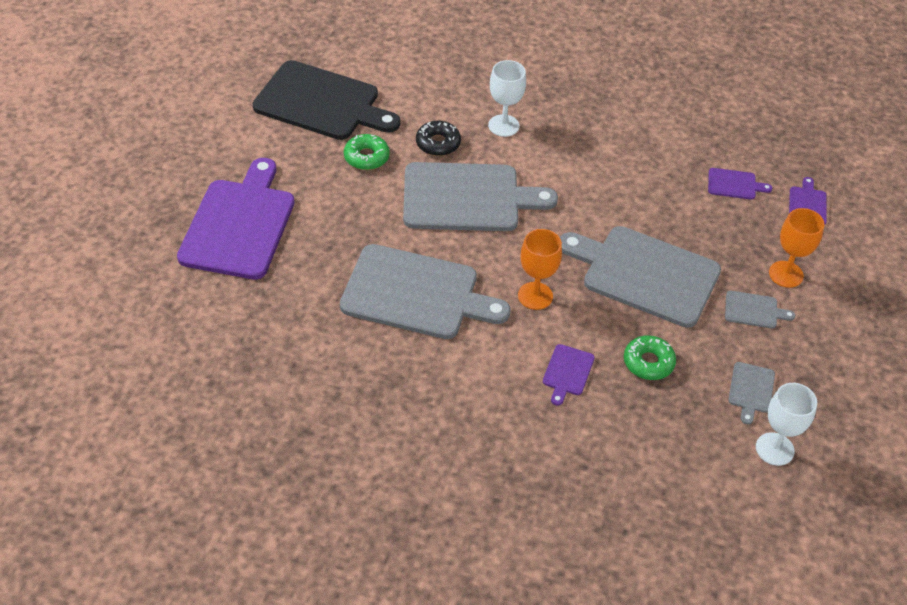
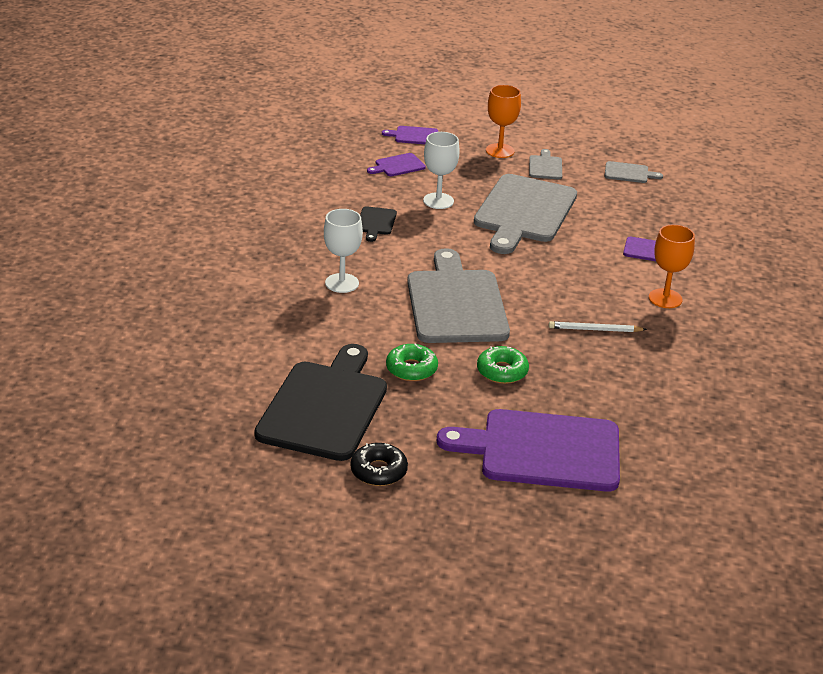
camera: 95 degrees left, 15 degrees down
grey cutting board [340,244,511,339] -> white pencil [549,321,647,332]
black donut [416,121,461,156] -> black donut moved to [351,443,408,486]
orange goblet [518,229,562,310] -> orange goblet moved to [649,225,695,308]
green donut [624,335,676,380] -> green donut moved to [477,346,529,384]
purple cutting board [708,168,772,200] -> purple cutting board turned 120 degrees counterclockwise [367,153,426,176]
white goblet [756,383,817,466] -> white goblet moved to [423,132,460,209]
none -> black cutting board [360,206,397,242]

